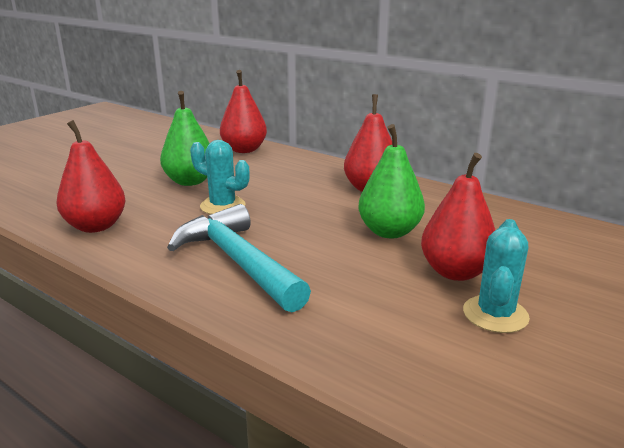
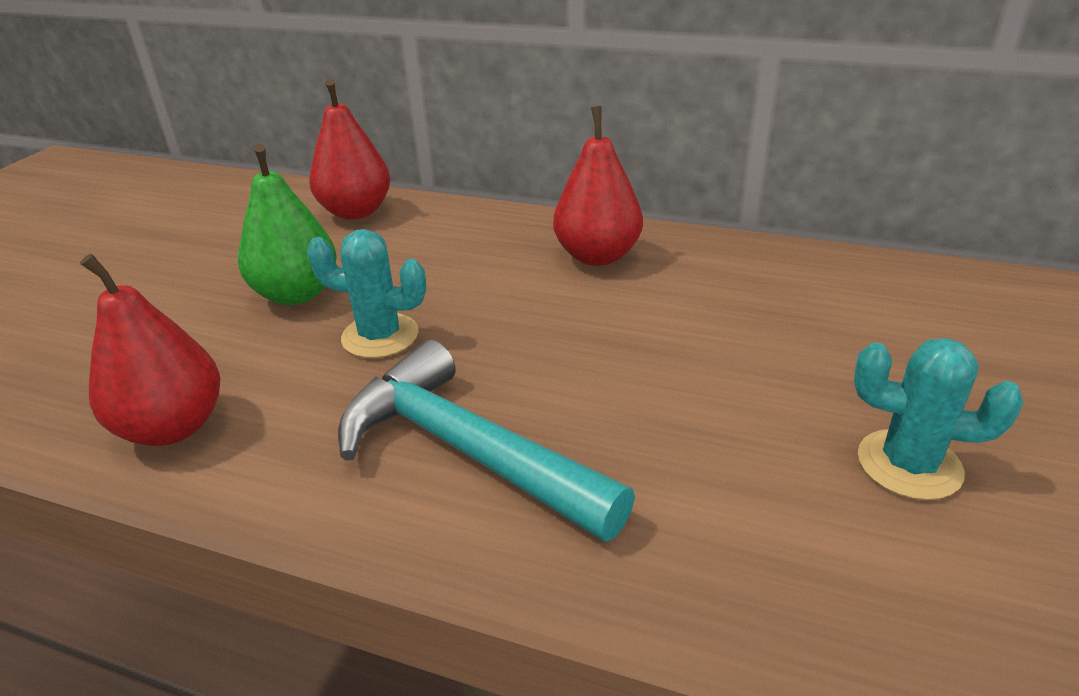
camera: 15 degrees left, 10 degrees up
green pear [358,124,425,238] -> none
red pear [421,153,495,281] -> none
turquoise cactus [463,219,530,333] -> turquoise cactus turned 75 degrees counterclockwise [854,338,1023,500]

